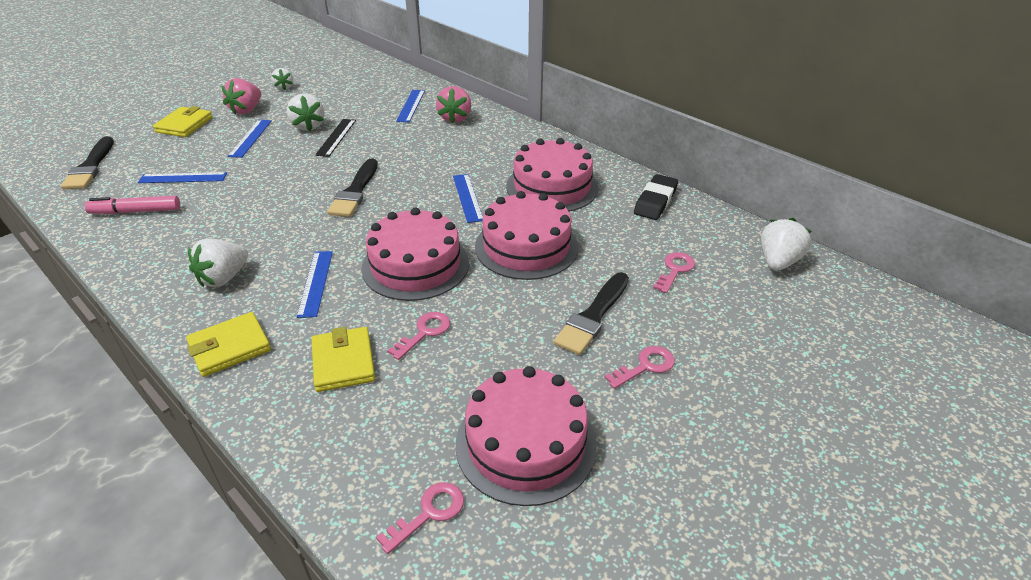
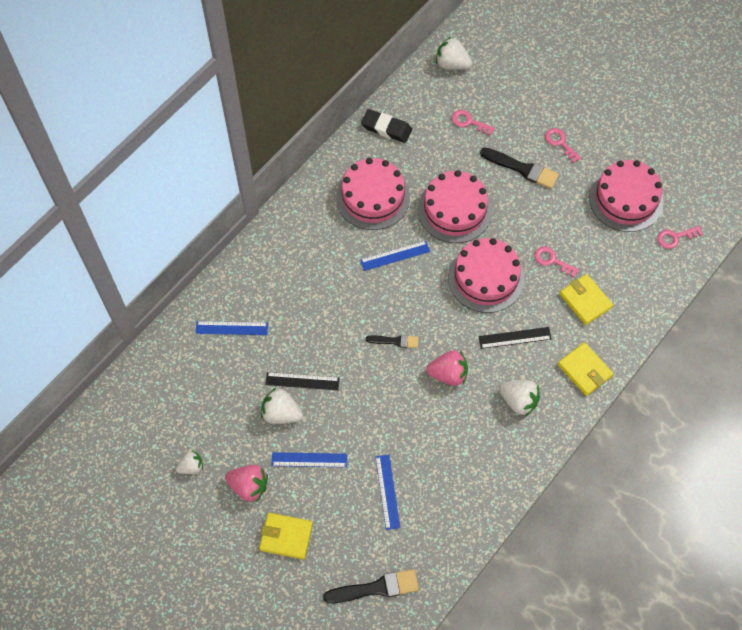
camera: 95 degrees left, 25 degrees up
pink marker [84,196,180,214] -> none
white strawberry [287,94,325,131] -> white strawberry turned 135 degrees counterclockwise [261,388,303,424]
blue ruler [297,251,333,318] -> black ruler [478,327,552,349]
yellow wallet [312,327,375,392] -> yellow wallet turned 75 degrees clockwise [560,274,613,325]
black brush [327,158,378,217] -> black brush [366,335,419,348], size x0.60
pink key [376,482,464,554] -> pink key turned 60 degrees counterclockwise [657,226,703,249]
pink strawberry [436,86,471,124] -> pink strawberry moved to [426,350,468,386]

